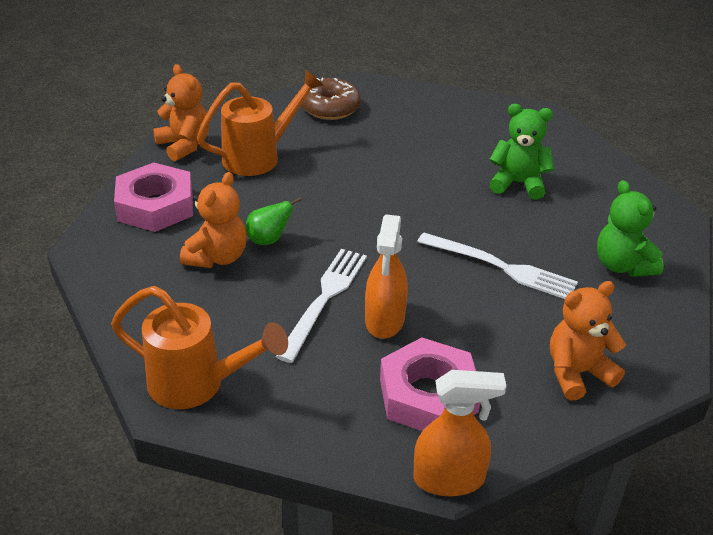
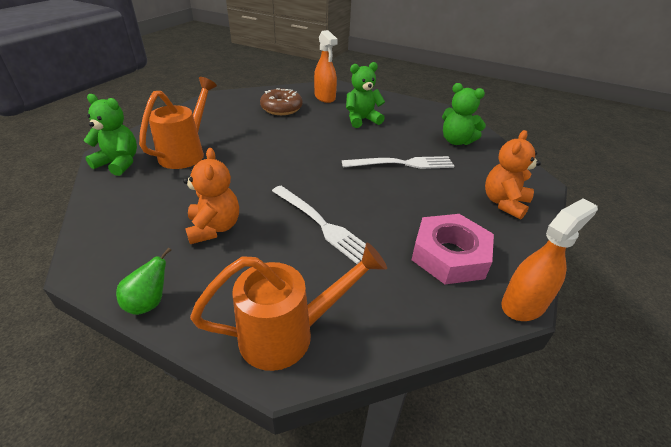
camera: 35 degrees left, 0 degrees up
pink nut [114,162,193,232] -> none
orange teddy bear [153,64,209,161] -> green teddy bear [83,94,137,176]
green pear [245,197,302,245] -> green pear moved to [116,247,171,315]
white fork [276,249,367,363] -> white fork turned 150 degrees clockwise [272,186,366,264]
brown donut [301,78,361,120] -> brown donut moved to [260,88,303,115]
orange spray bottle [365,214,408,339] -> orange spray bottle moved to [314,30,338,103]

